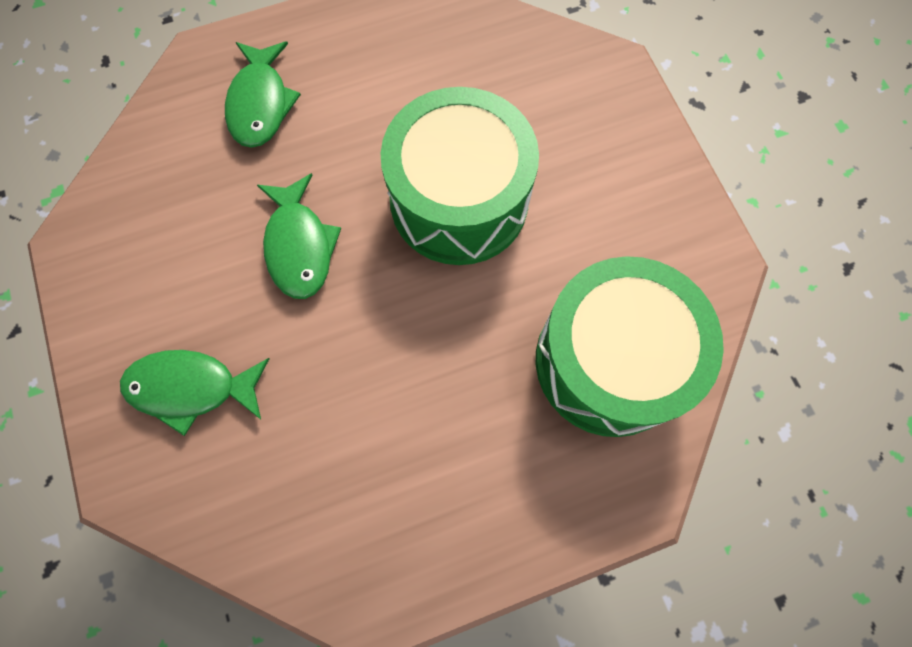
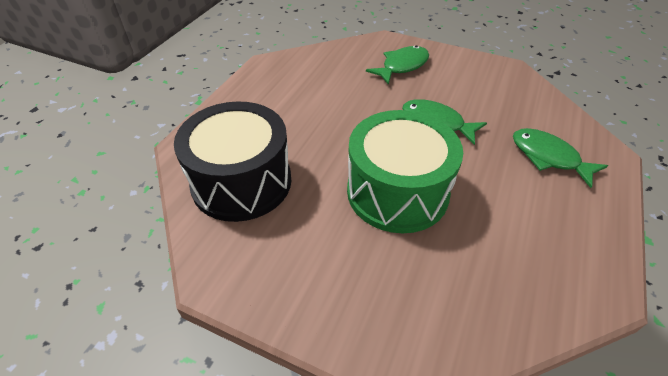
camera: 135 degrees right, 25 degrees down
green drum [536,256,724,437] -> black drum [174,102,291,222]

